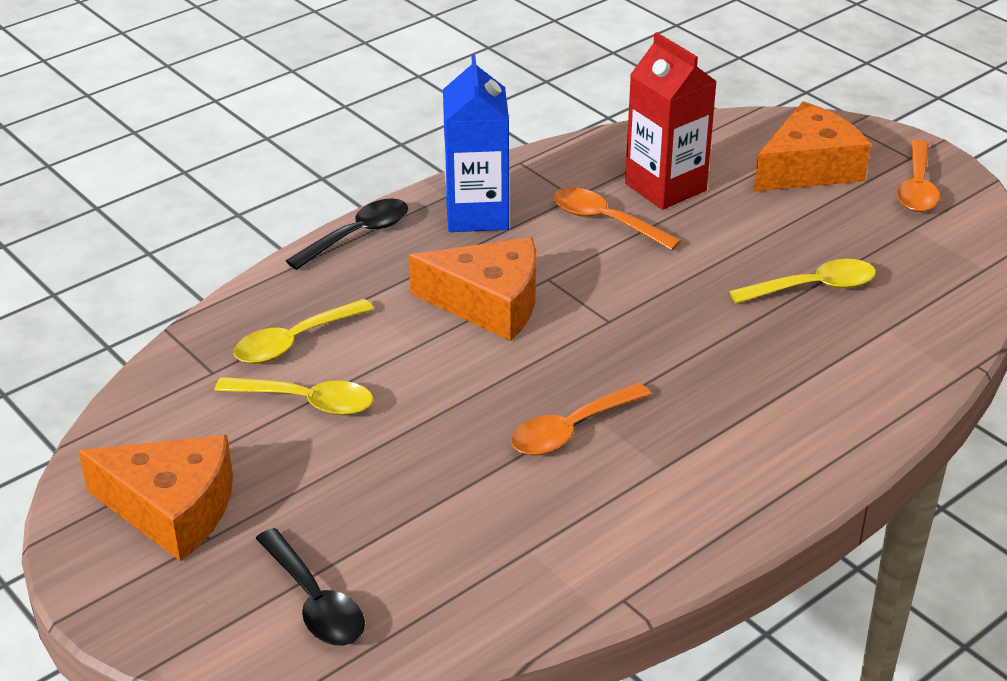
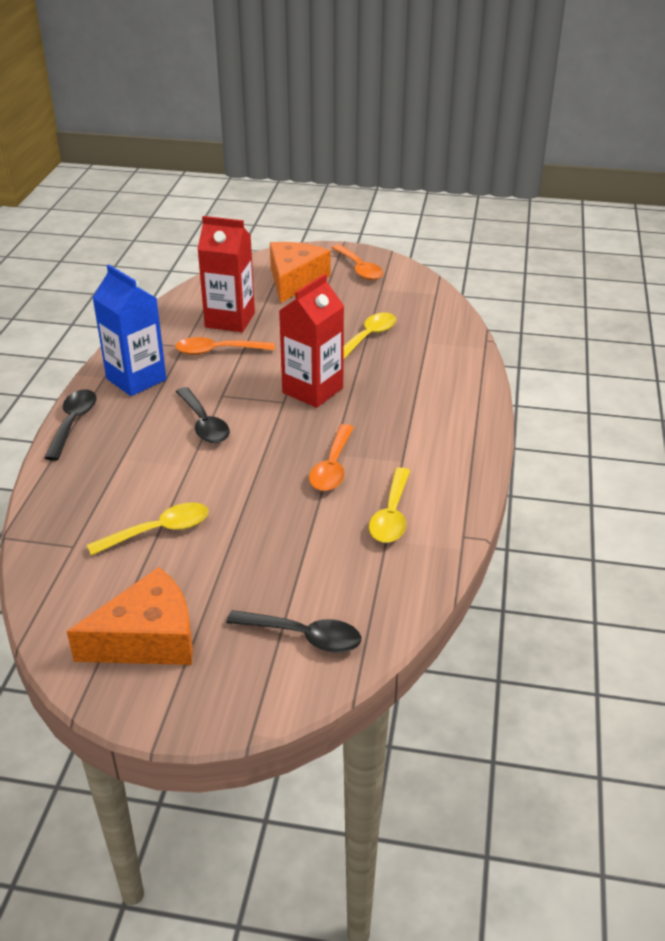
camera: 40 degrees left, 0 degrees up
yellow spoon [233,299,374,364] -> yellow spoon moved to [369,467,410,543]
orange cheese [409,237,536,341] -> black spoon [176,387,230,443]
none -> red carton [279,274,344,408]

